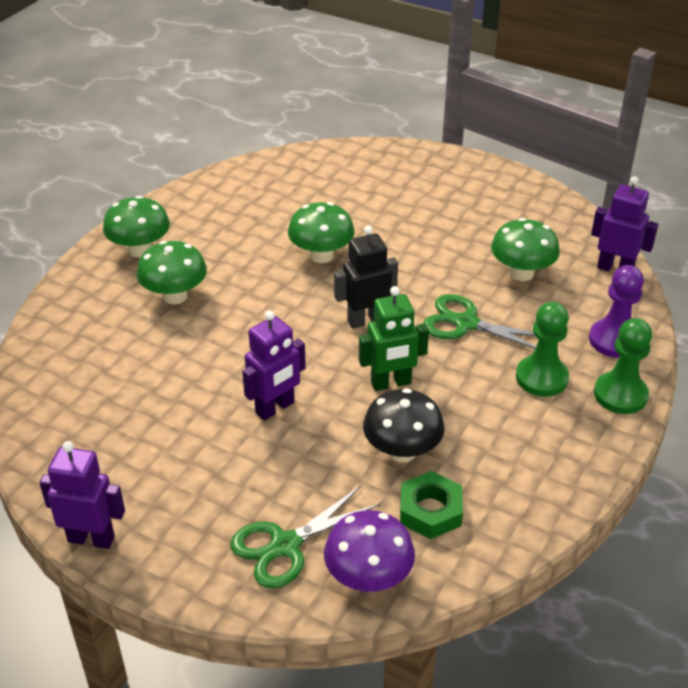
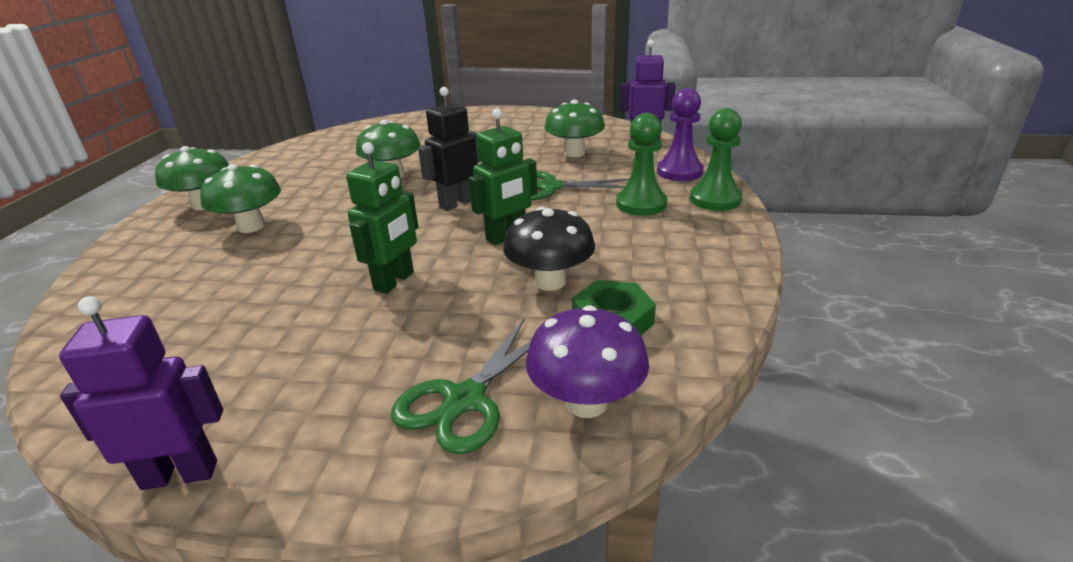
camera: 20 degrees left, 10 degrees down
purple robot [242,310,306,420] -> green robot [346,142,418,294]

